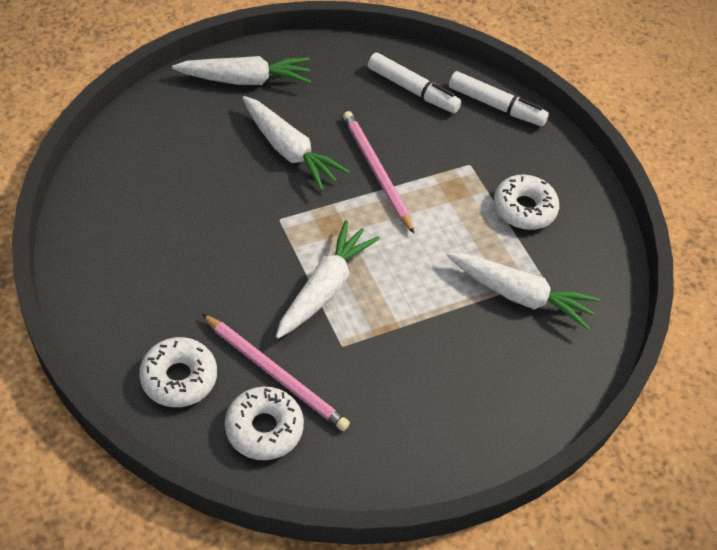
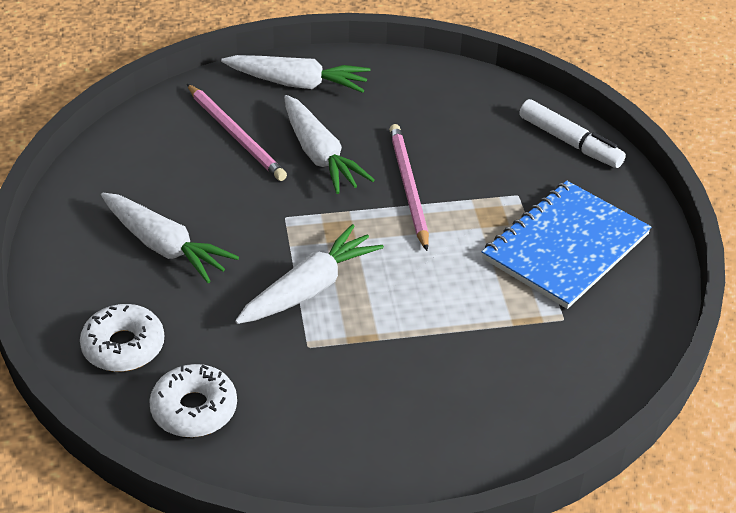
camera: 20 degrees right, 10 degrees down
pink pencil [202,314,350,431] -> pink pencil moved to [187,84,287,181]
white marker [368,53,462,113] -> none
white carrot [447,253,600,330] -> white carrot moved to [101,192,239,283]
white donut [494,175,559,230] -> blue notebook [482,181,652,309]

